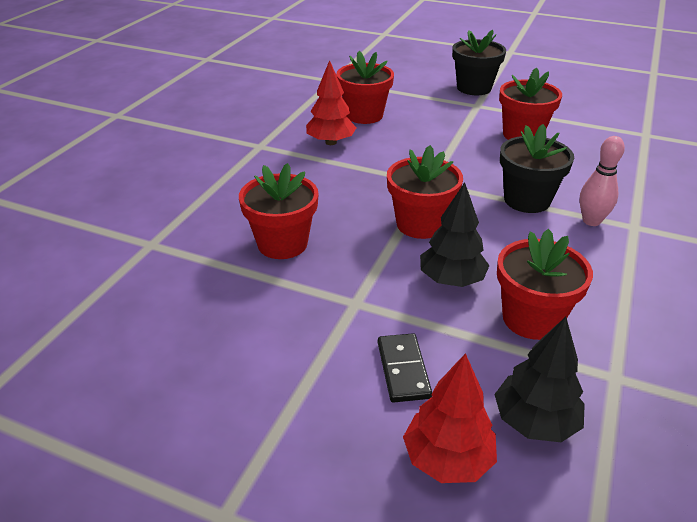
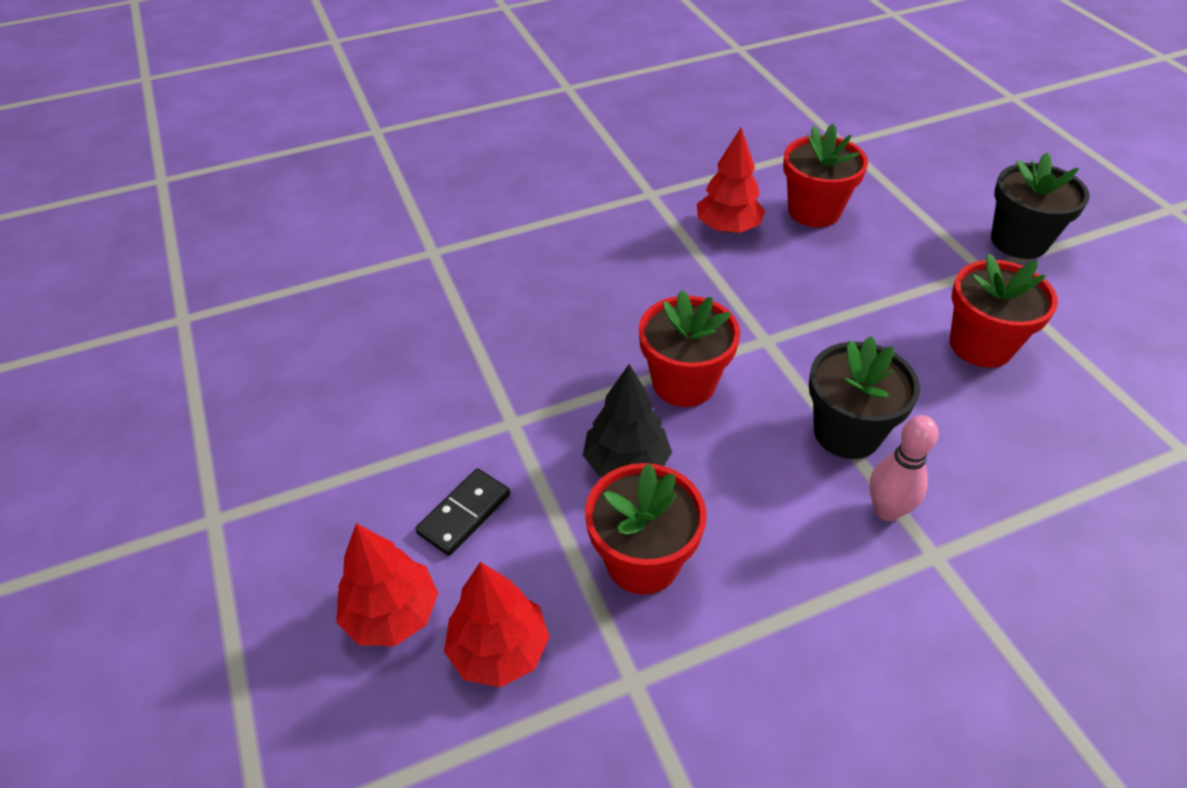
camera: 45 degrees right, 10 degrees up
red flower pot [239,163,318,259] -> none
black tree [494,317,585,442] -> red tree [444,562,549,687]

